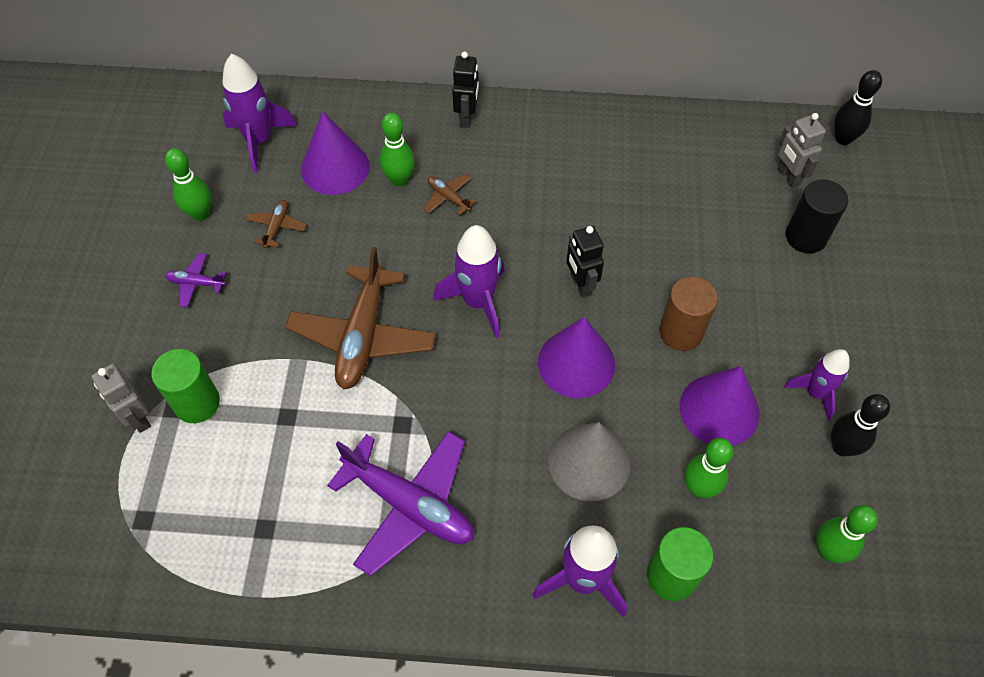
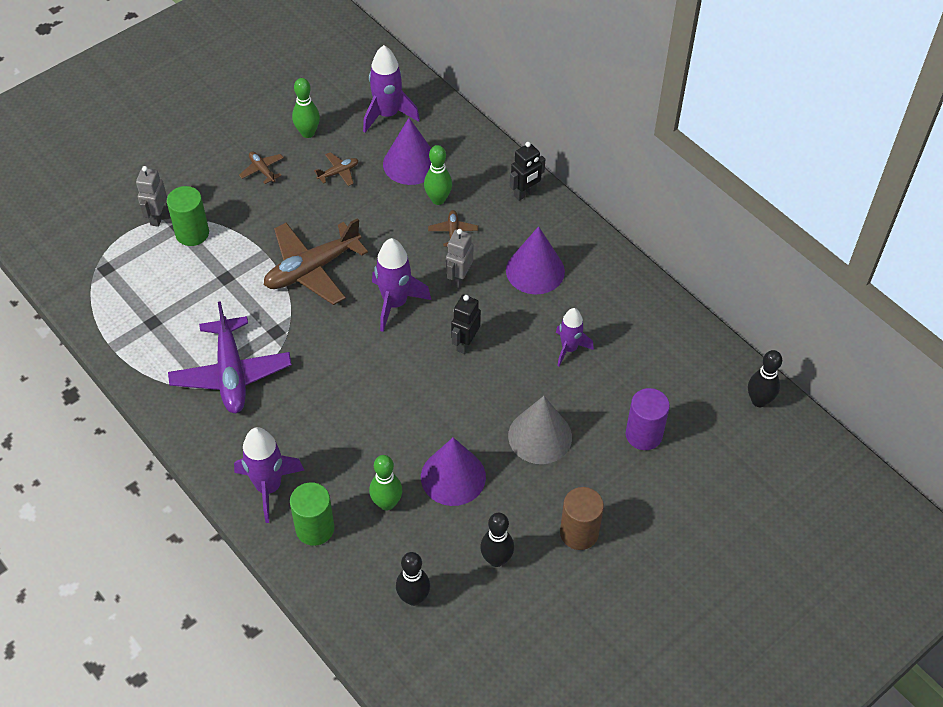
camera: 45 degrees right, 5 degrees down
purple plane [165,253,226,308] -> brown plane [239,152,284,184]
purple cone [538,317,615,398] -> purple cone moved to [506,226,565,294]
grey cone [548,422,630,502] -> grey cone moved to [508,396,572,464]
brown cylinder [659,277,718,351] -> brown cylinder moved to [560,487,604,550]
grey robot [777,113,826,188] -> grey robot moved to [446,229,473,289]
purple rocket [784,349,850,421] -> purple rocket moved to [556,308,594,367]
black cylinder [786,179,848,253] -> purple cylinder [626,388,670,450]
green bowling pin [816,505,878,563] -> black bowling pin [396,552,430,606]

